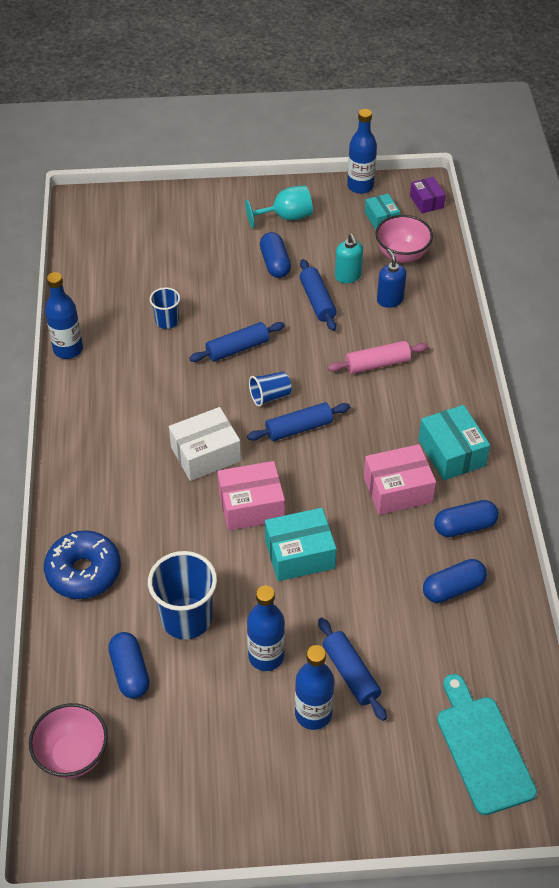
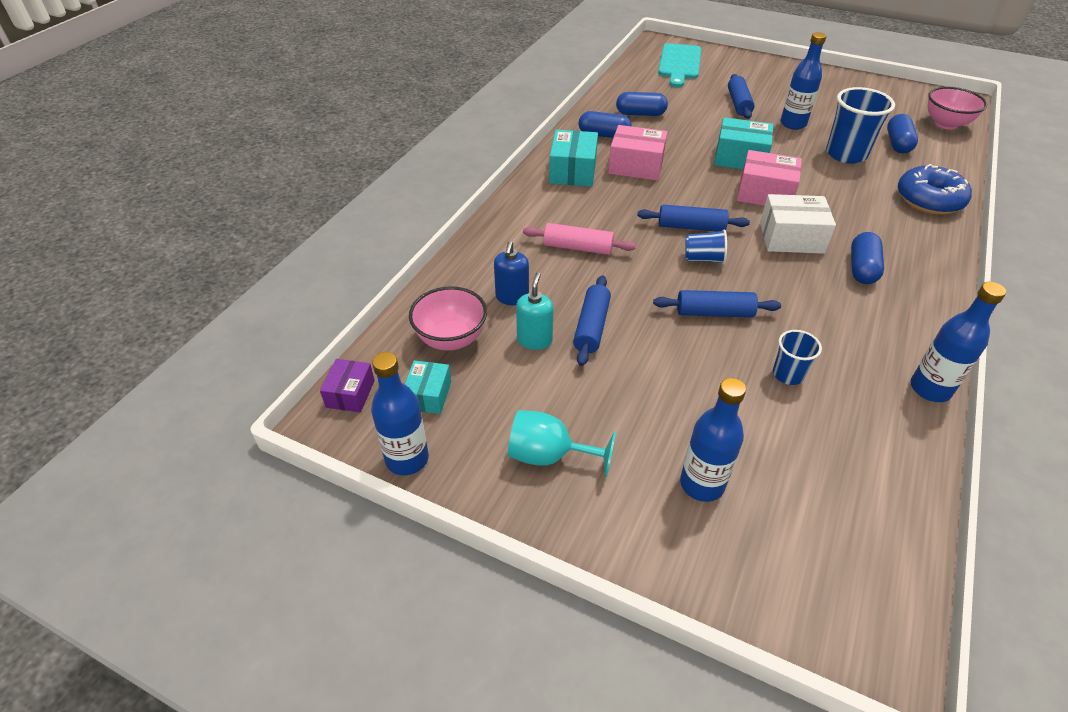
camera: 150 degrees left, 5 degrees down
blue capsule [260,232,291,278] -> blue capsule moved to [851,232,884,284]
blue bottle [295,645,334,730] -> blue bottle moved to [680,378,746,502]

